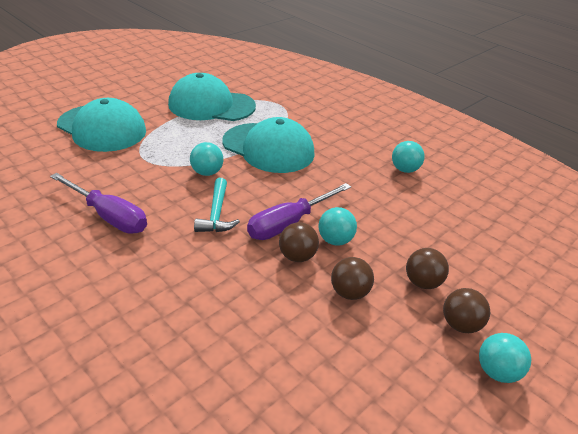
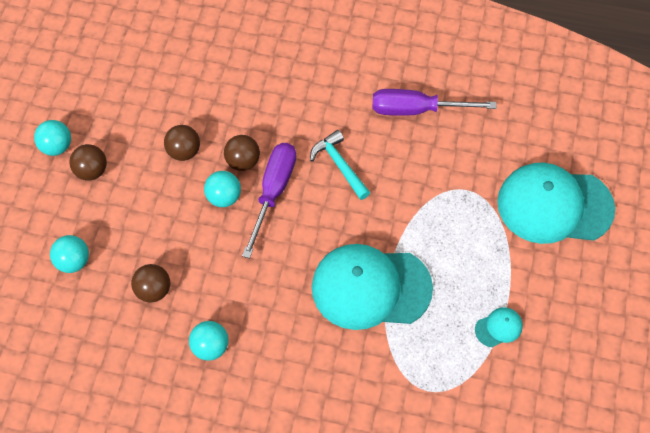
camera: 150 degrees right, 25 degrees up
turquoise cap [168,73,256,121] -> turquoise cap [475,307,523,347], size x0.40
turquoise ball [190,142,223,176] -> turquoise ball moved to [50,235,89,273]
brown ball [406,248,449,289] -> brown ball moved to [131,264,170,303]

